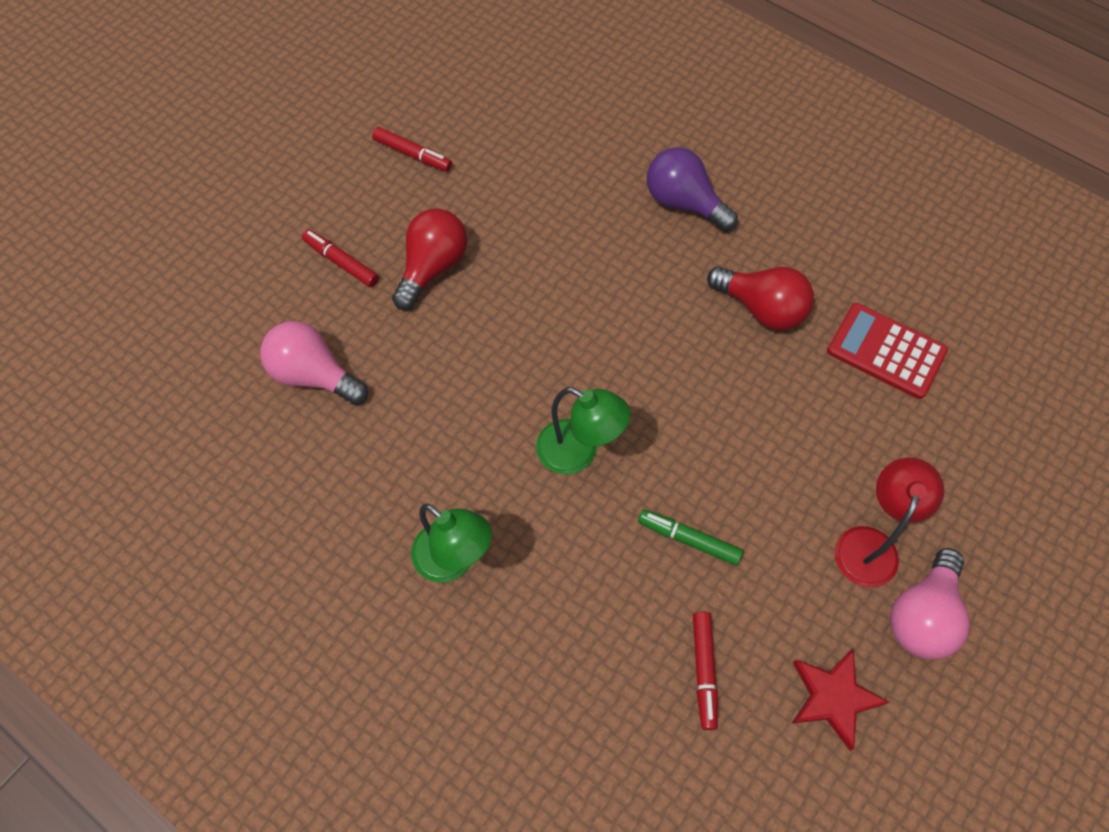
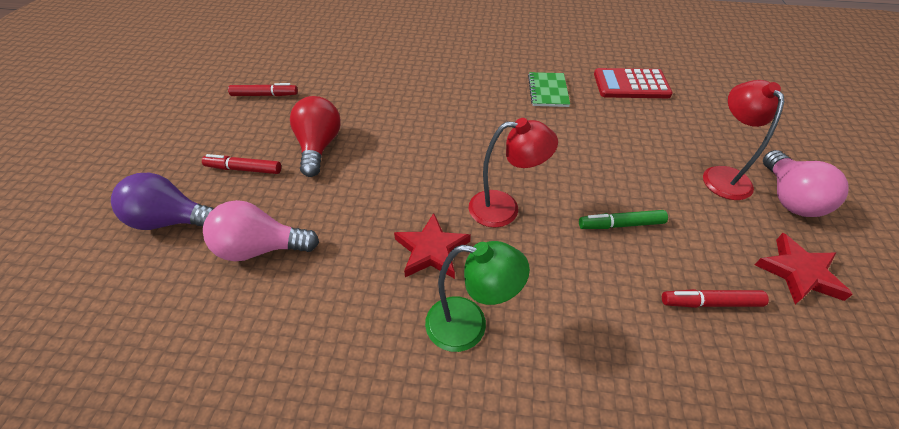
camera: 30 degrees left, 15 degrees down
green lamp [536,387,630,475] -> red lamp [469,118,558,228]
purple light bulb [647,147,738,232] -> purple light bulb moved to [111,173,214,230]
red marker [693,611,718,730] -> red marker turned 120 degrees clockwise [662,289,769,308]
red light bulb [707,266,814,330] -> green notebook [528,72,570,107]
none -> red star [394,213,471,279]

